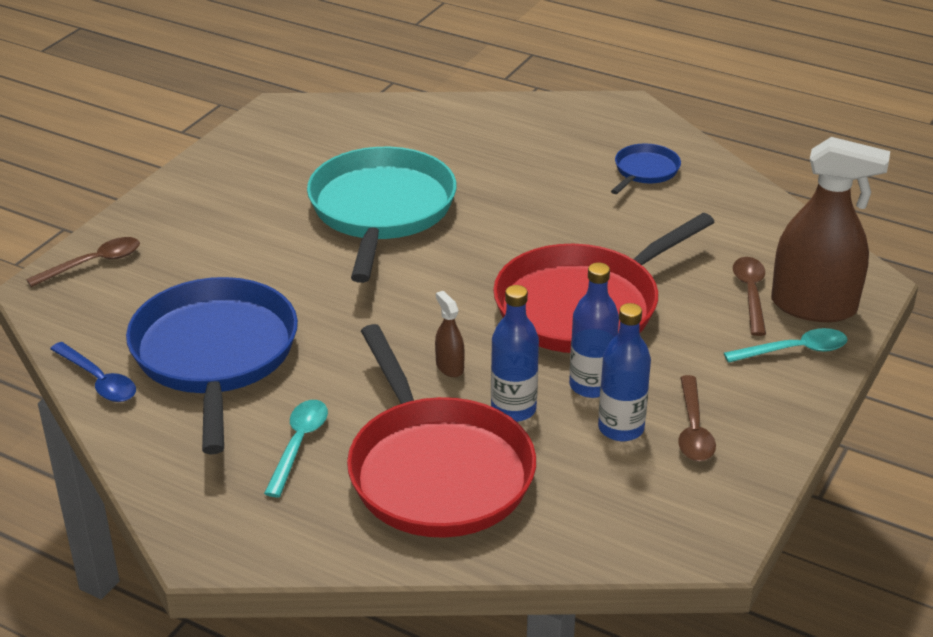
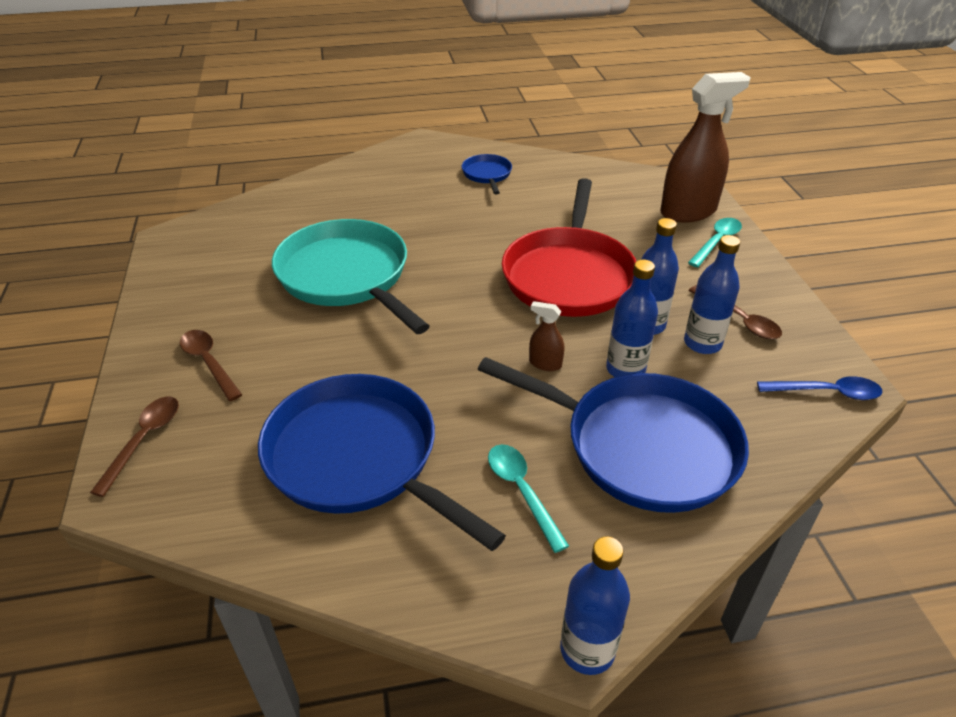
camera: 40 degrees left, 5 degrees up
blue spoon [50,342,136,402] -> blue spoon moved to [757,376,883,400]
red pan [347,324,536,538] -> blue pan [478,357,749,513]
brown spoon [733,257,766,336] -> brown spoon moved to [180,330,242,401]
none -> blue bottle [560,537,630,675]

